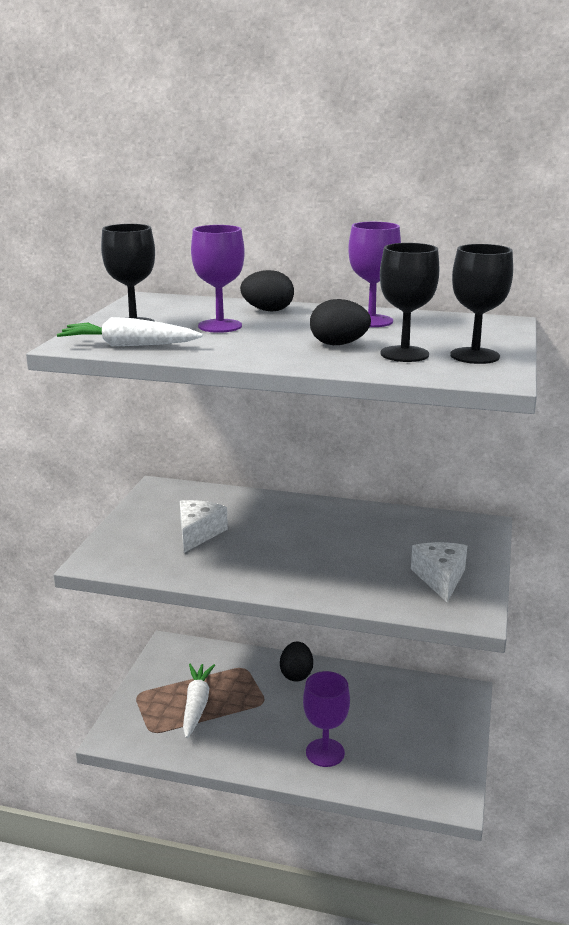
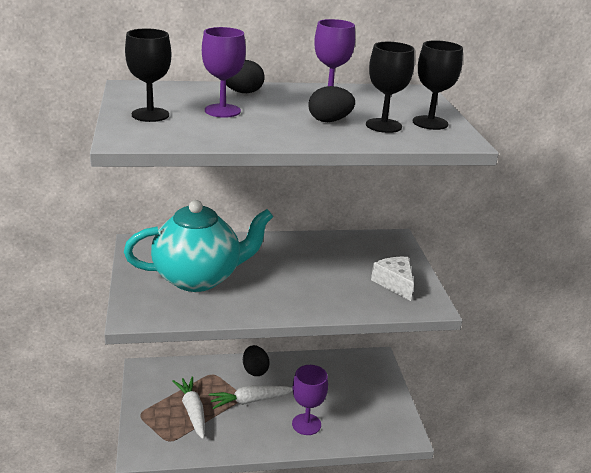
camera: 25 degrees left, 5 degrees up
white carrot [57,317,203,346] -> white carrot moved to [209,385,293,409]
white cheese [180,500,228,553] -> turquoise teapot [124,200,273,292]

